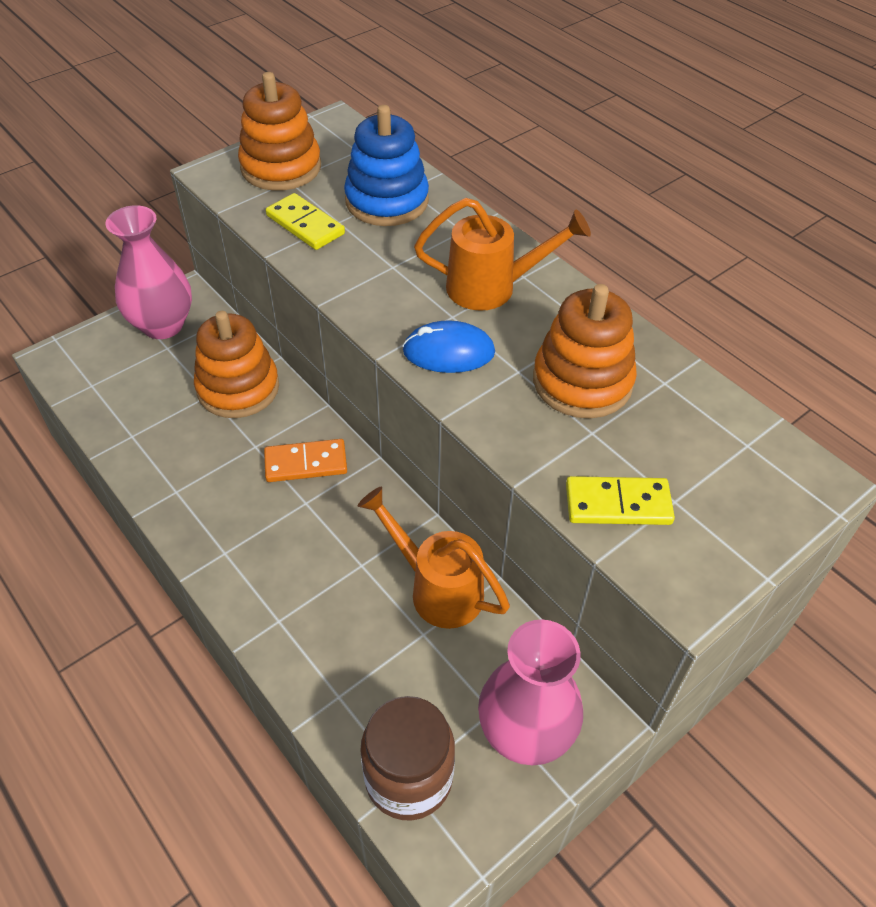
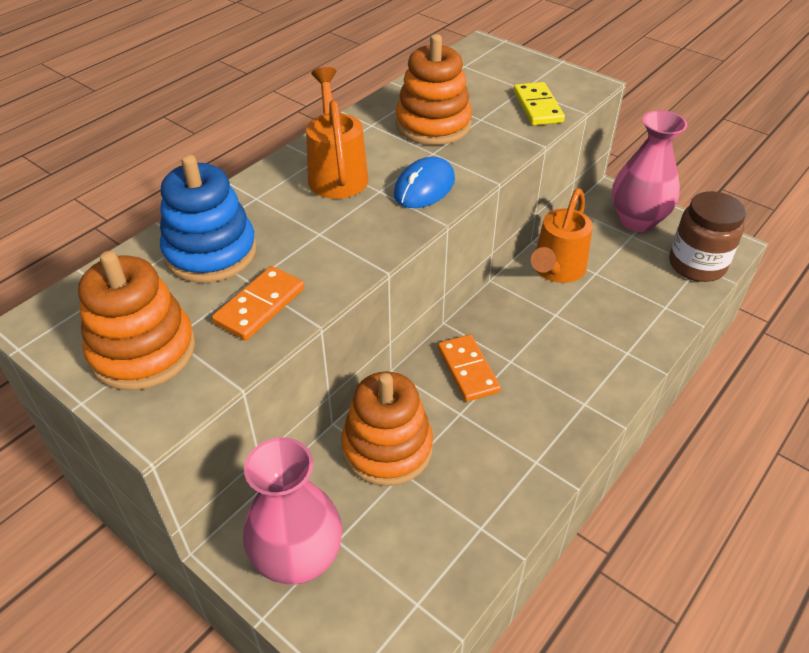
camera: 100 degrees left, 5 degrees down
yellow domino [266,193,345,250] -> orange domino [212,266,304,341]
blue mouse [402,320,495,373] -> blue mouse turned 45 degrees clockwise [394,157,455,208]

